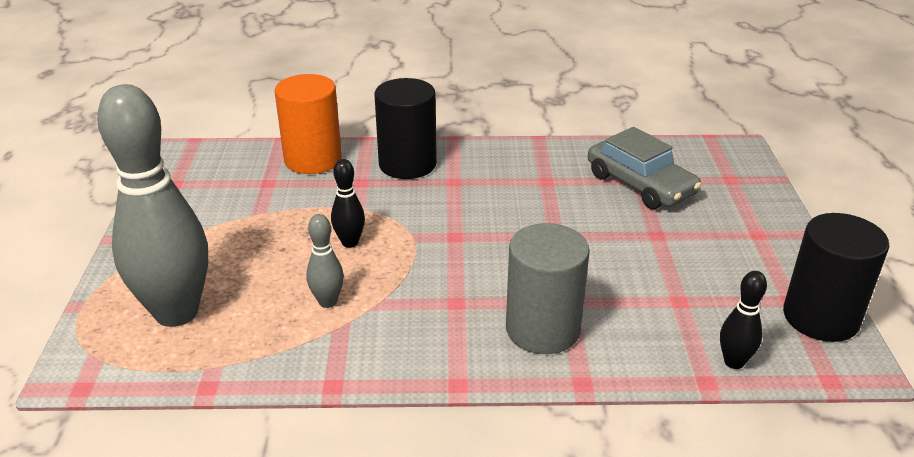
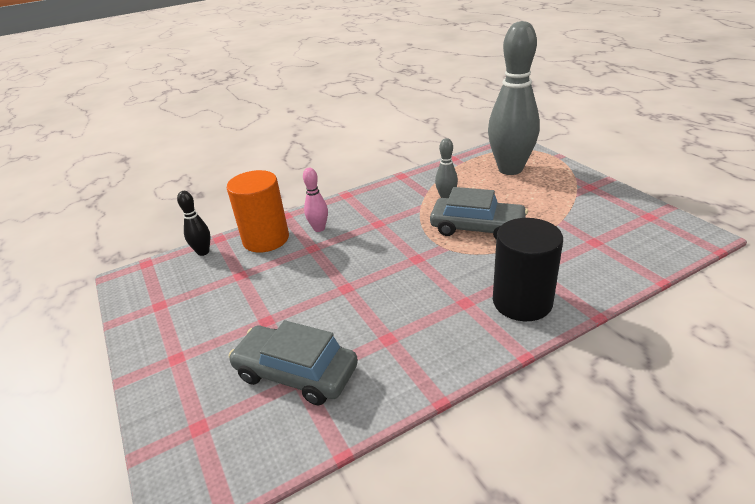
camera: 155 degrees right, 0 degrees up
orange cylinder [275,74,342,174] -> orange cylinder moved to [227,170,289,253]
black bowling pin [331,159,365,248] -> grey car [430,187,528,239]
grey cylinder [506,223,590,354] -> pink bowling pin [303,168,328,232]
black cylinder [783,213,889,342] -> none

